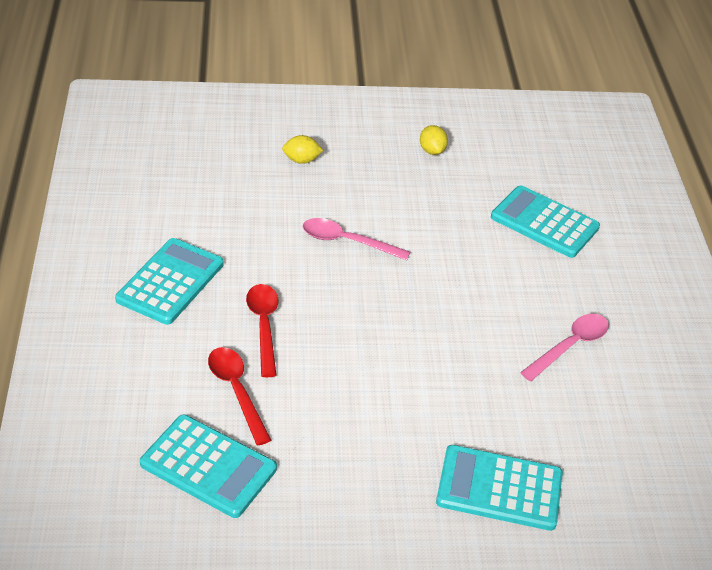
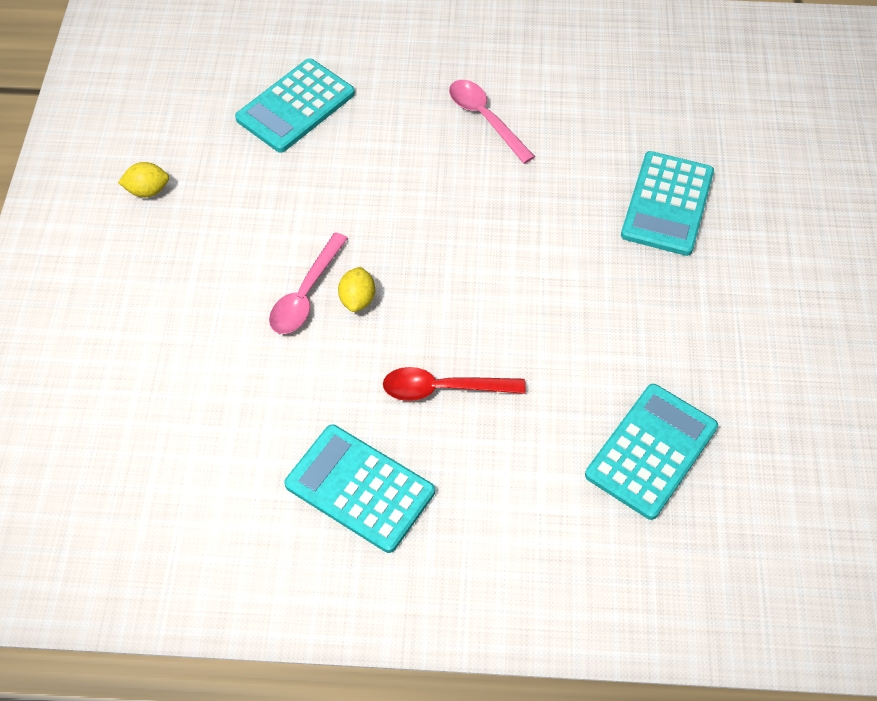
camera: 80 degrees left, 15 degrees up
red spoon [208,347,271,445] -> none
yellow lemon [282,135,323,164] -> yellow lemon moved to [338,267,375,312]

